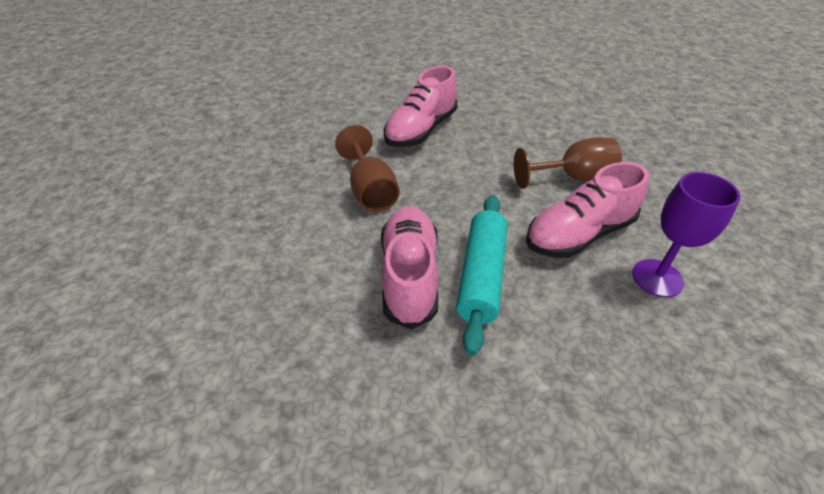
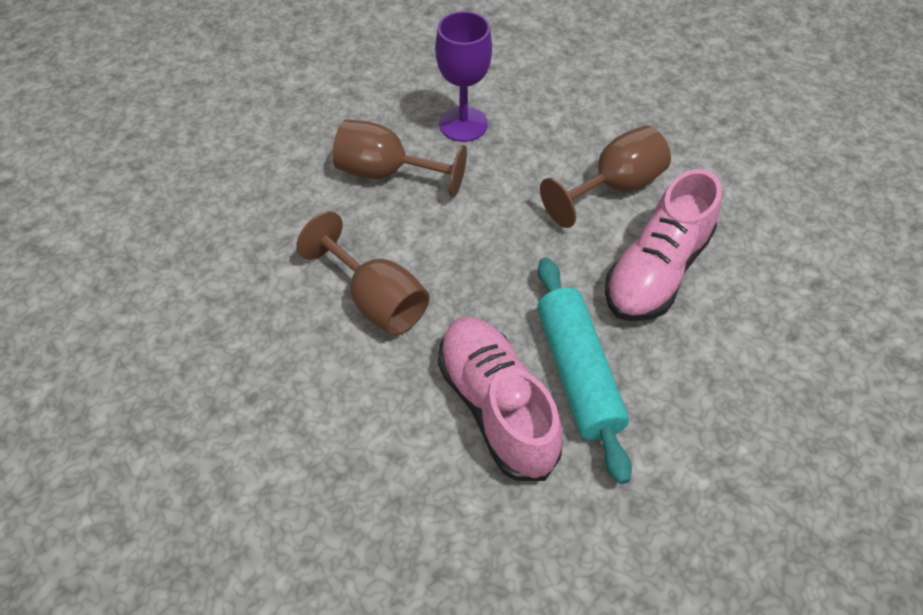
camera: 25 degrees left, 10 degrees up
pink shoe [384,66,458,147] -> brown goblet [332,119,467,198]
purple goblet [632,172,741,297] -> purple goblet moved to [435,11,492,142]

